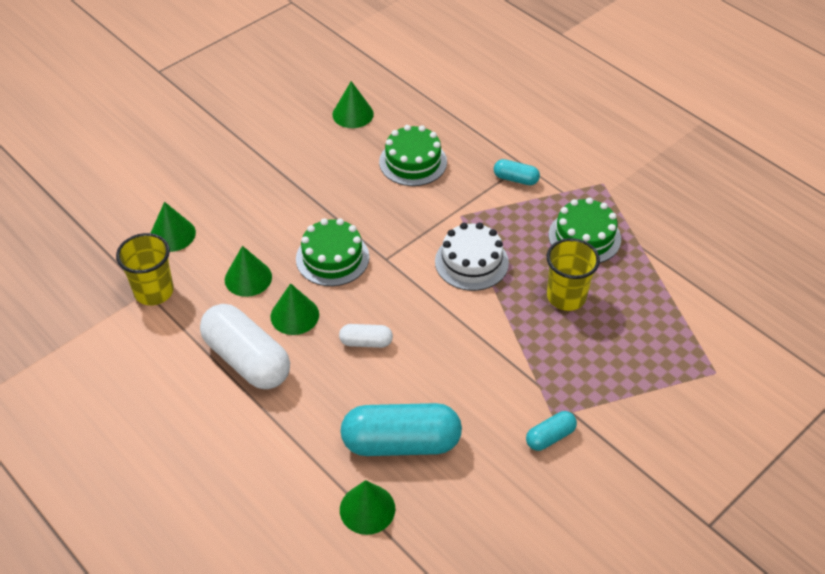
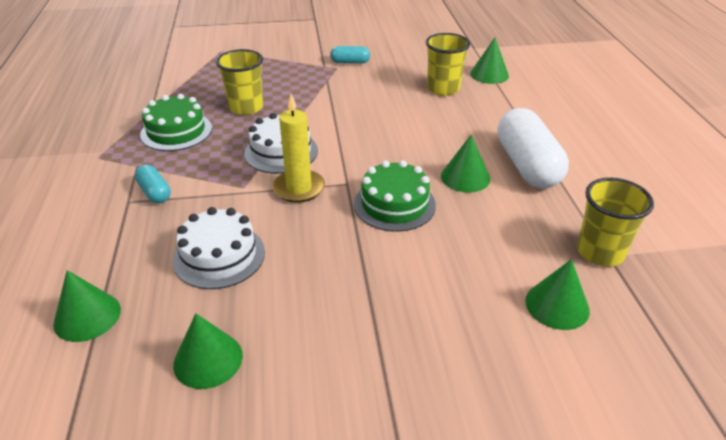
camera: 145 degrees left, 10 degrees down
green cone [225,246,272,297] -> green cone moved to [53,270,121,342]
white capsule [339,324,393,348] -> none
turquoise capsule [341,403,462,456] -> yellow cup [426,33,470,96]
green cake [379,125,447,186] -> white cake [173,207,265,289]
none -> yellow candle [272,94,325,203]

